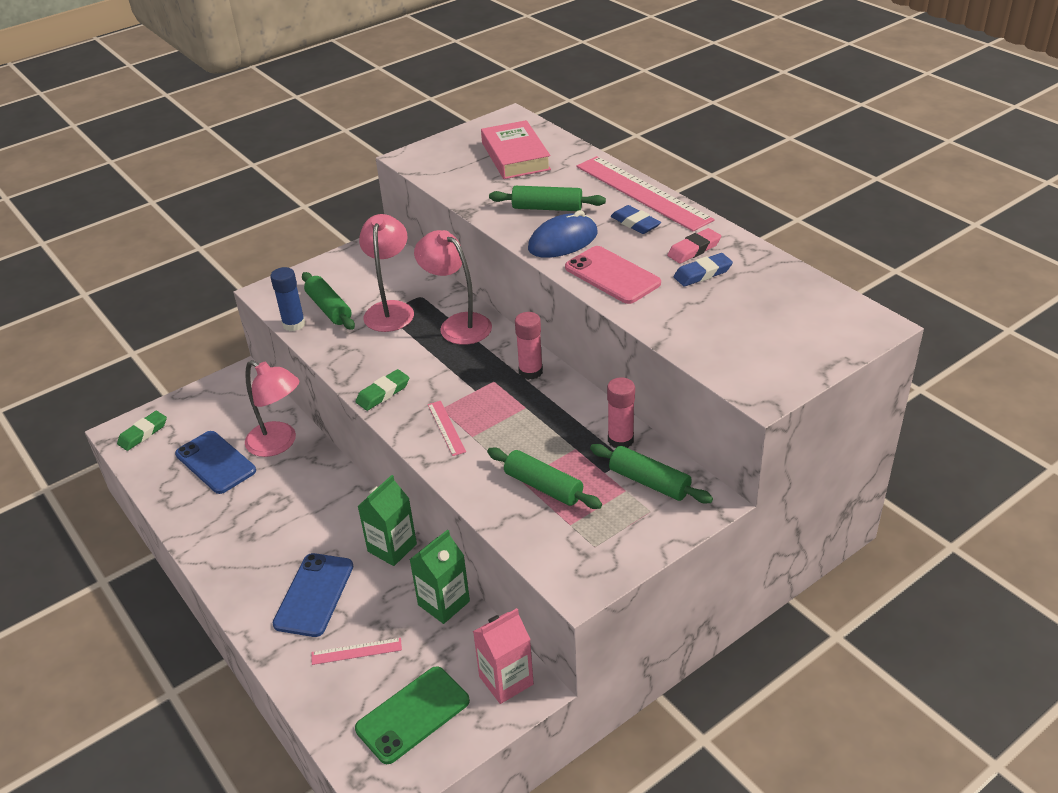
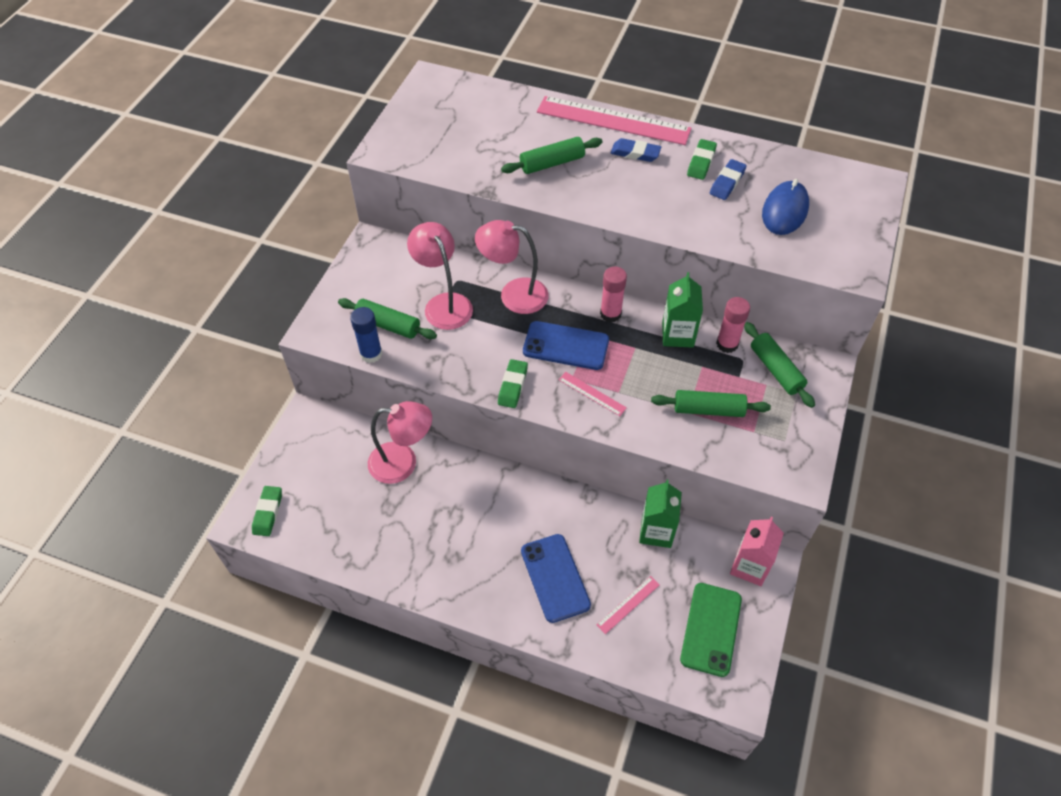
camera: 35 degrees left, 15 degrees up
blue phone [175,431,256,494] -> blue phone moved to [523,321,609,370]
green carton [357,475,417,566] -> green carton moved to [662,272,703,348]
pink book [481,120,551,179] -> none
blue mouse [528,210,598,258] -> blue mouse moved to [762,179,809,235]
pink phone [565,246,661,304] -> none
green rolling pin [590,444,713,503] -> green rolling pin turned 60 degrees clockwise [744,322,815,408]
pink eraser [667,228,721,264] -> green eraser [687,139,717,180]

